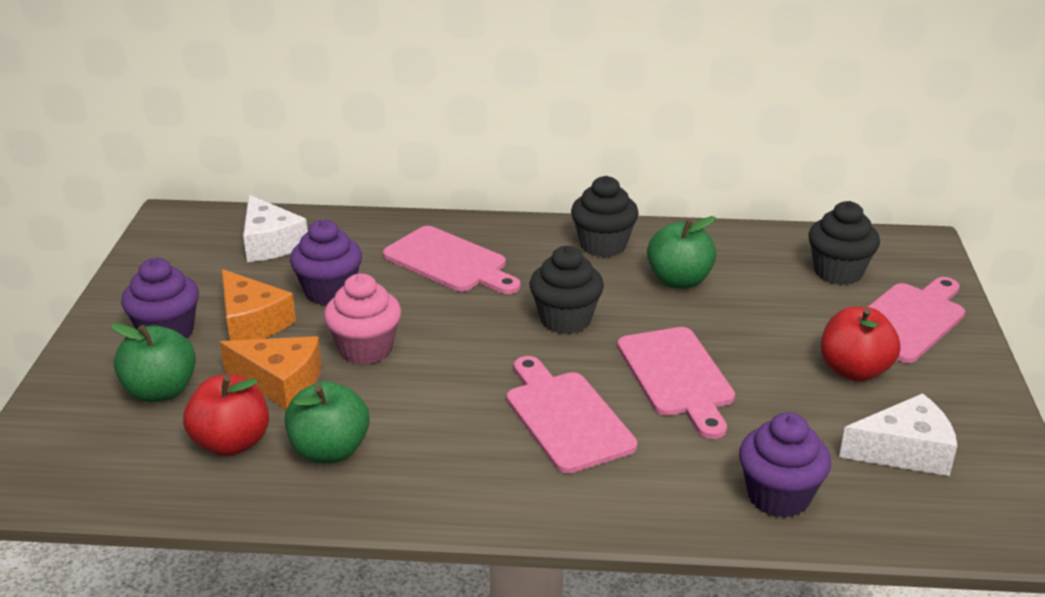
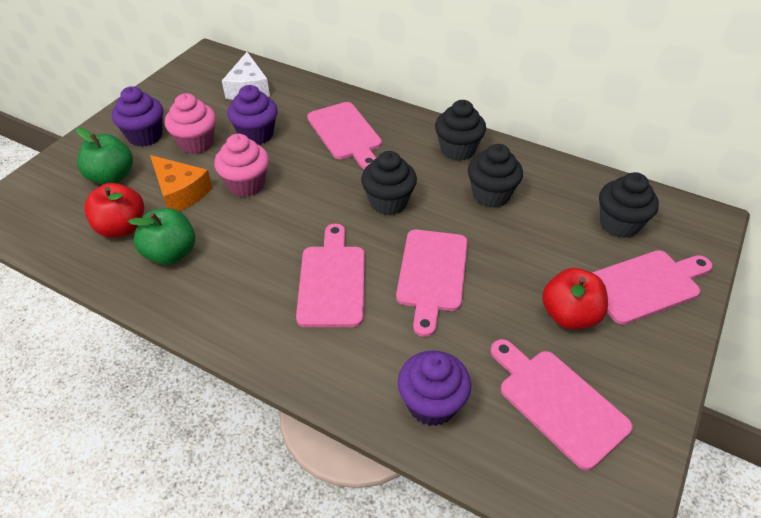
camera: 25 degrees right, 15 degrees up
orange cheese [222,269,296,340] -> pink cupcake [165,93,216,154]
green apple [647,216,717,289] -> black cupcake [468,144,523,208]
white cheese [839,393,957,476] -> pink cutting board [490,339,633,470]

